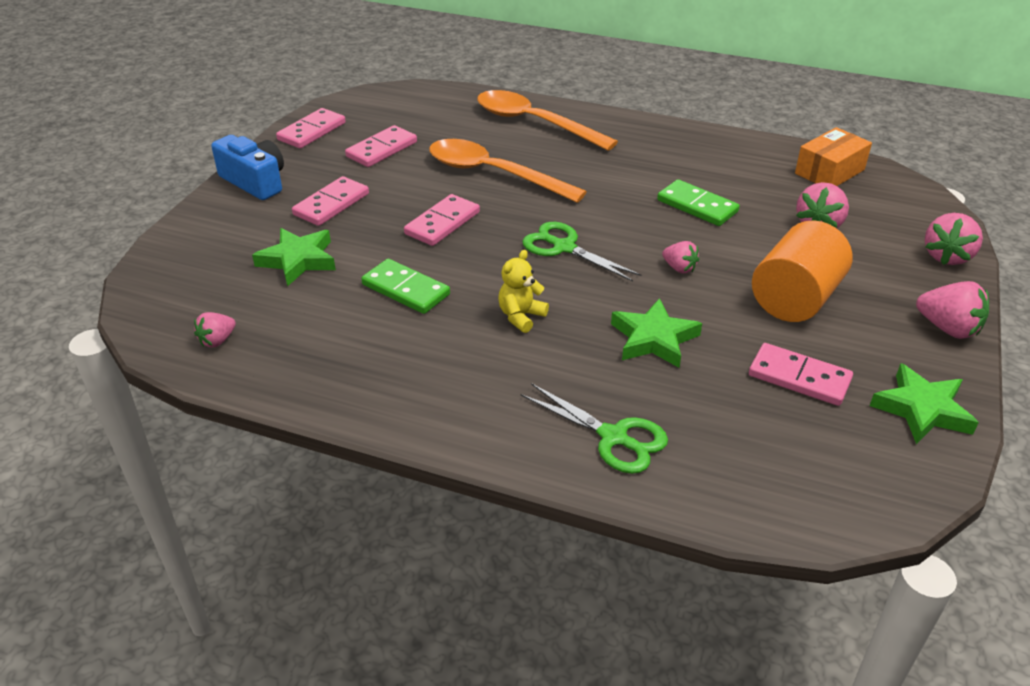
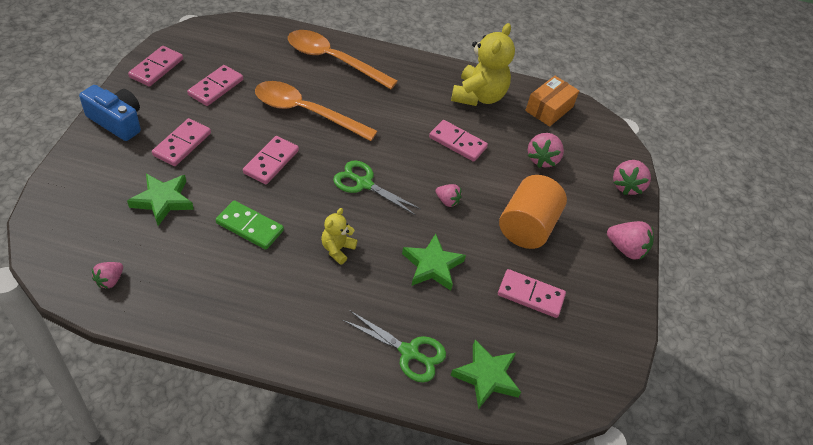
camera: 15 degrees left, 10 degrees up
green domino [657,179,740,226] -> pink domino [429,120,488,162]
green star [870,363,979,444] -> green star moved to [450,340,521,409]
none -> yellow teddy bear [451,23,515,106]

